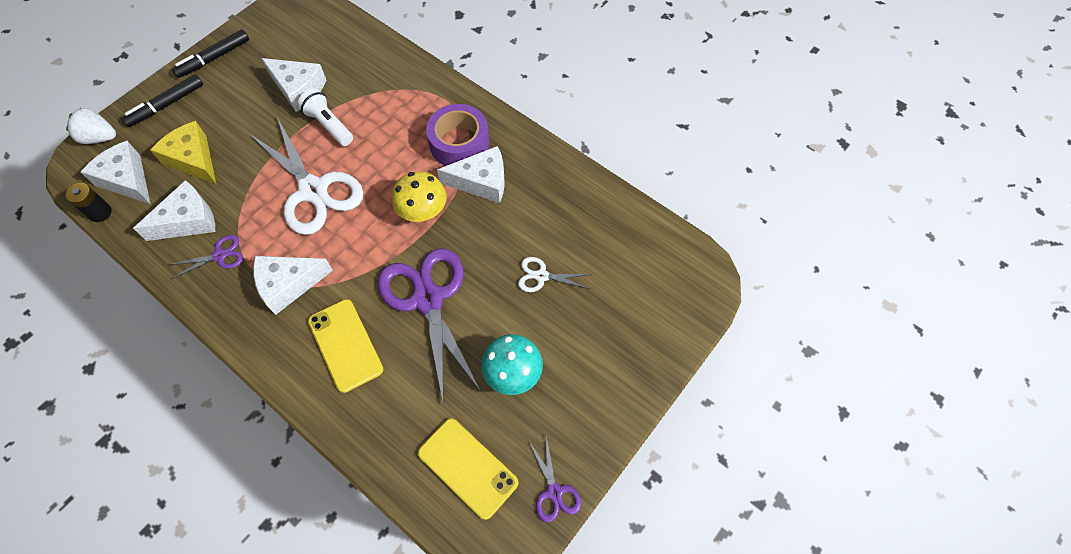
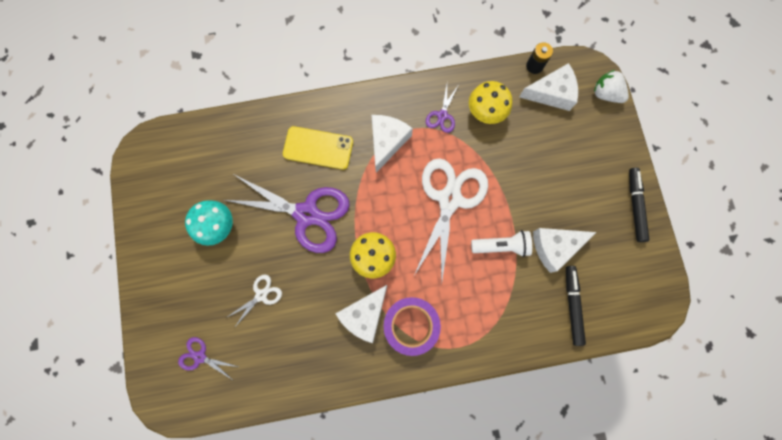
camera: 130 degrees right, 15 degrees up
white strawberry [66,108,116,144] -> white strawberry turned 105 degrees counterclockwise [594,70,629,103]
black marker [121,74,203,127] -> black marker moved to [566,266,586,346]
white cheese [133,180,215,241] -> yellow mushroom [469,81,512,124]
yellow cheese [150,121,216,184] -> none
white scissors [250,117,363,235] -> white scissors turned 105 degrees clockwise [415,158,488,282]
yellow phone [418,418,518,520] -> none
purple scissors [529,437,581,523] -> purple scissors moved to [178,337,239,381]

